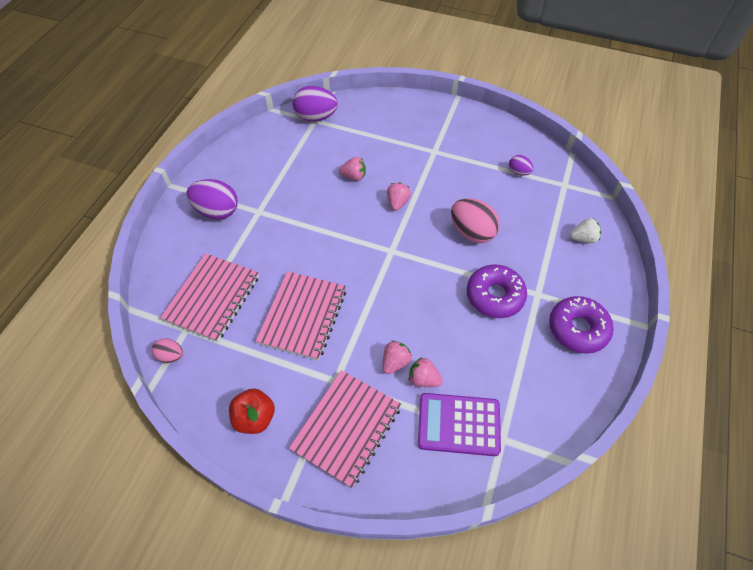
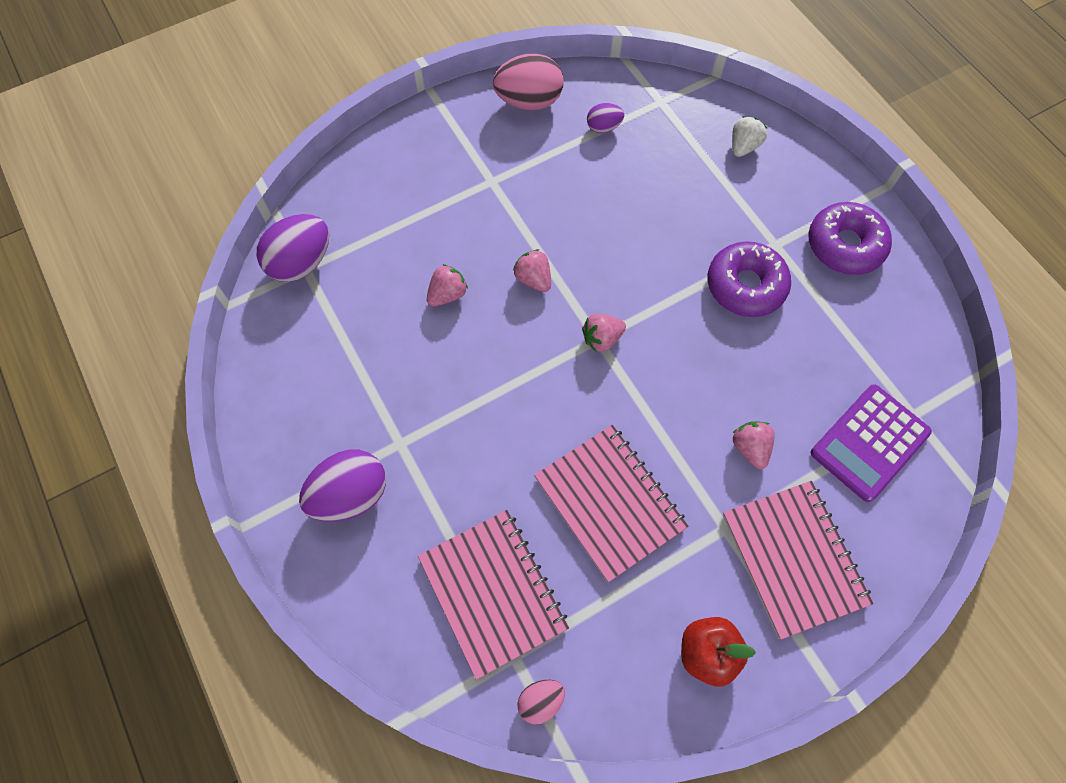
camera: 50 degrees left, 10 degrees up
pink strawberry [409,357,443,387] -> pink strawberry moved to [582,314,626,352]
pink egg [451,198,500,243] -> pink egg moved to [493,53,563,110]

